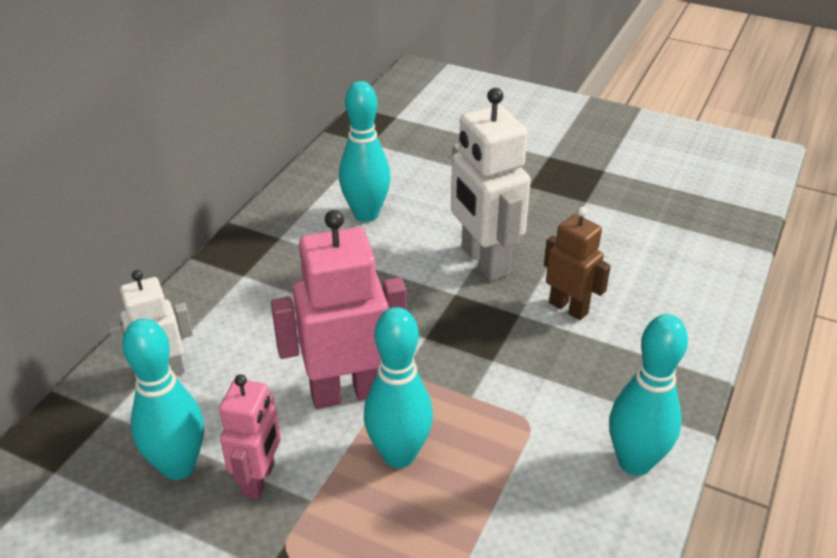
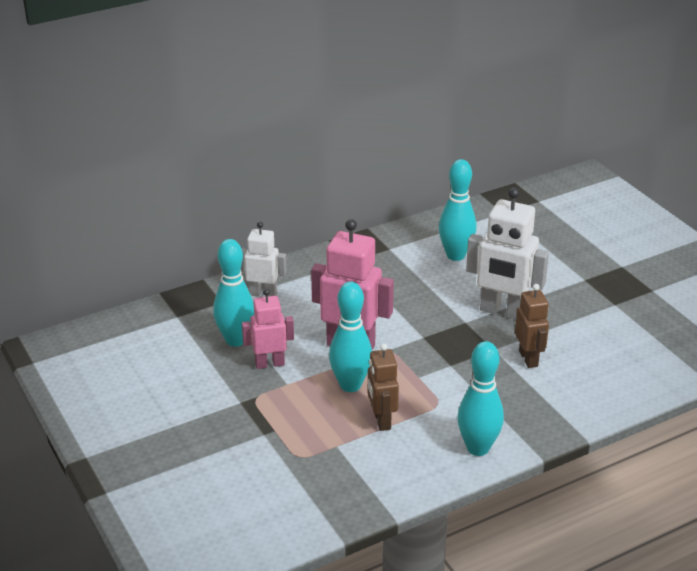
camera: 35 degrees right, 5 degrees down
pink robot [219,374,281,499] -> pink robot turned 150 degrees counterclockwise [242,289,294,369]
white robot [451,88,531,281] -> white robot turned 75 degrees counterclockwise [466,187,549,319]
none -> brown robot [368,343,399,431]

